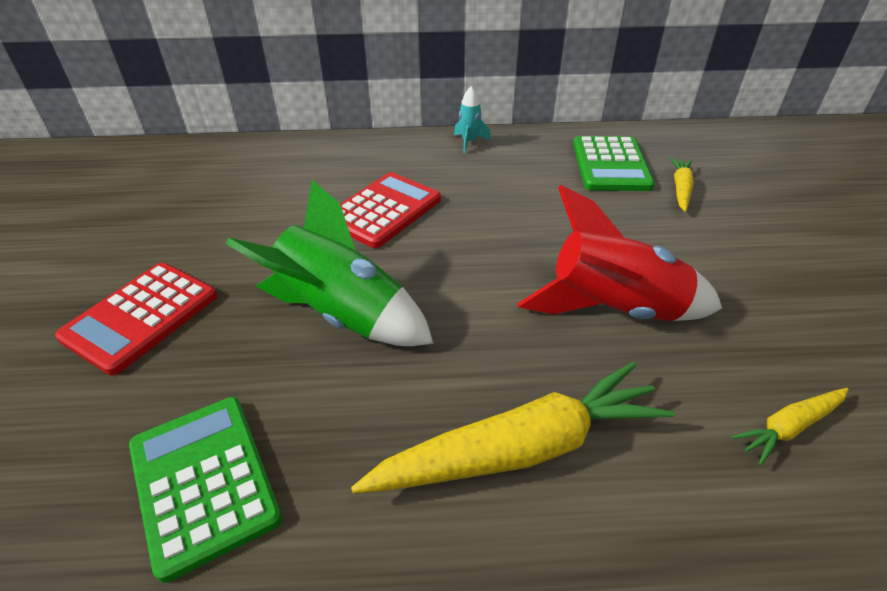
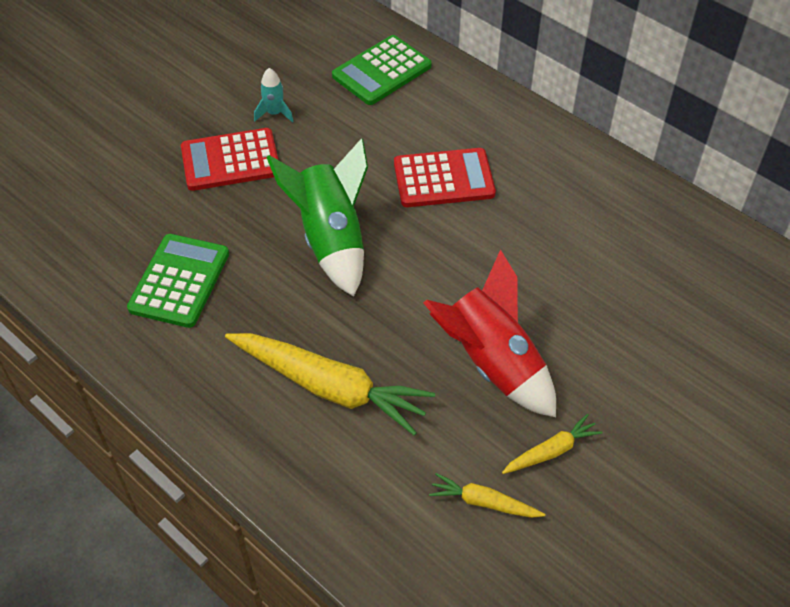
camera: 45 degrees right, 10 degrees up
turquoise rocket [454,86,491,153] -> turquoise rocket moved to [254,68,293,122]
green calculator [573,136,655,191] -> green calculator moved to [332,35,432,105]
yellow carrot [670,157,694,212] -> yellow carrot moved to [502,414,603,474]

